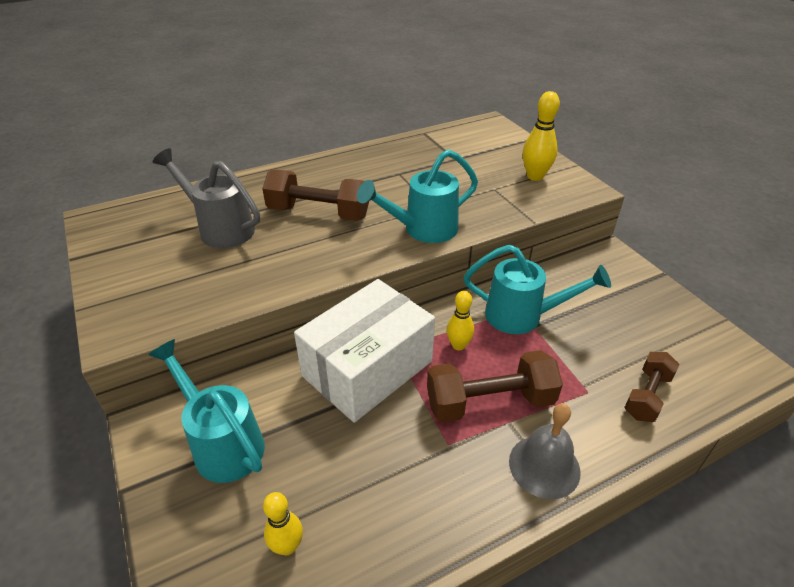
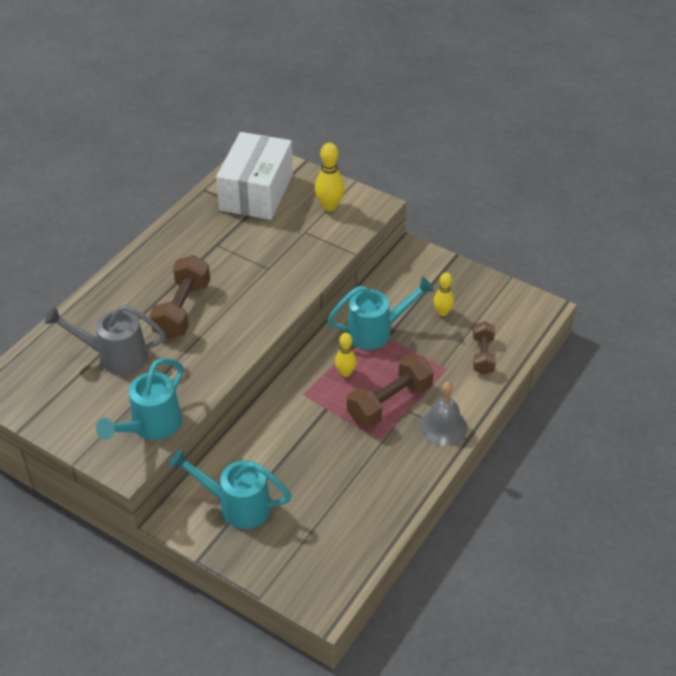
camera: 30 degrees left, 5 degrees up
brown dumbbell [262,169,369,221] -> brown dumbbell turned 60 degrees counterclockwise [149,255,210,339]
yellow bowling pin [263,492,303,555] -> yellow bowling pin moved to [433,272,454,316]
white box [294,279,435,423] -> white box moved to [216,132,293,220]
turquoise watering can [357,149,478,243] -> turquoise watering can moved to [96,358,183,440]

